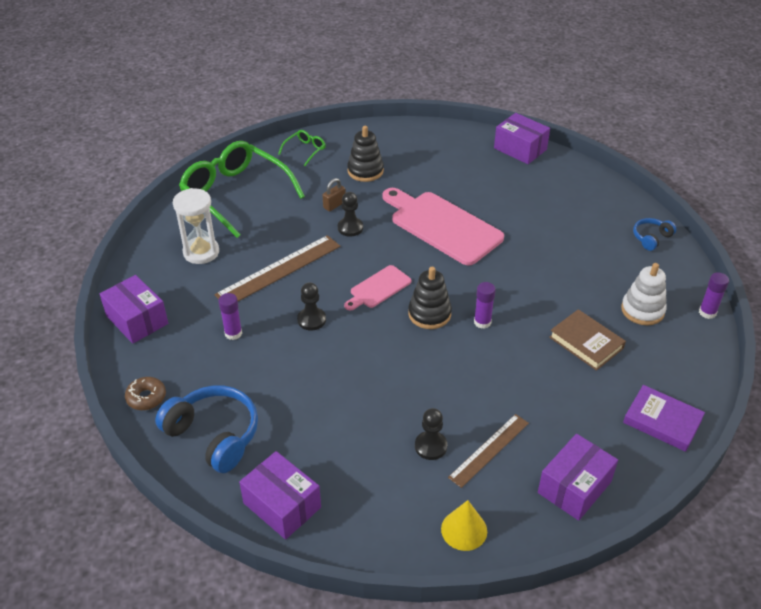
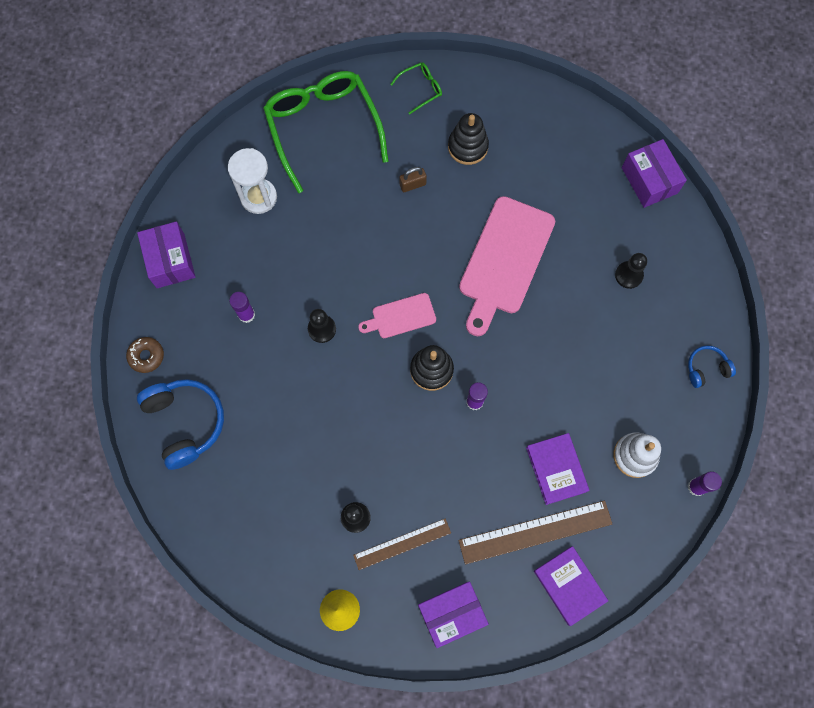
camera: 25 degrees right, 30 degrees up
brown ruler [214,235,340,301] -> brown ruler moved to [458,500,612,564]
purple box [239,451,321,540] -> none
black pawn [338,192,363,237] -> black pawn moved to [615,253,647,289]
pink cutting board [382,188,504,265] -> pink cutting board turned 135 degrees counterclockwise [459,196,555,336]
brown book [549,309,626,371] -> purple book [526,433,589,505]

